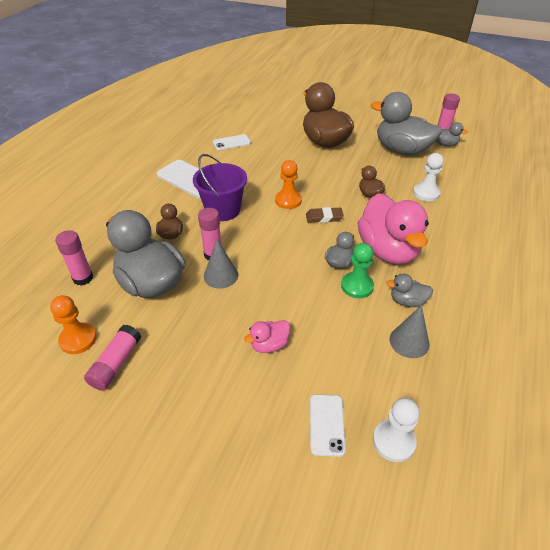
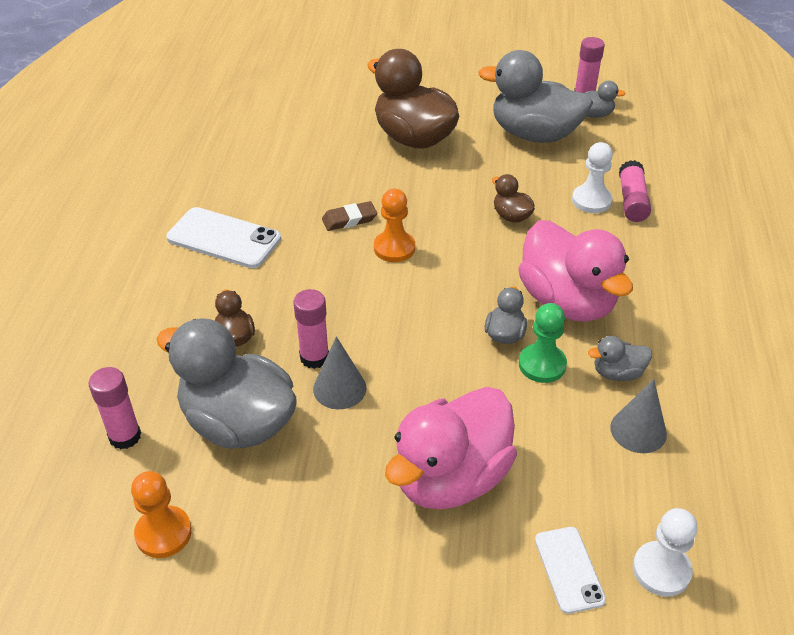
camera: 15 degrees left, 0 degrees up
pink glue stick [84,325,141,391] -> pink glue stick moved to [619,160,651,222]
purple bucket [193,154,247,221] -> none
white phone [213,134,251,150] -> none
pink duck [244,320,290,353] -> pink duck [385,387,517,510], size x2.23
brown eraser [306,207,344,223] -> brown eraser moved to [322,201,377,231]

